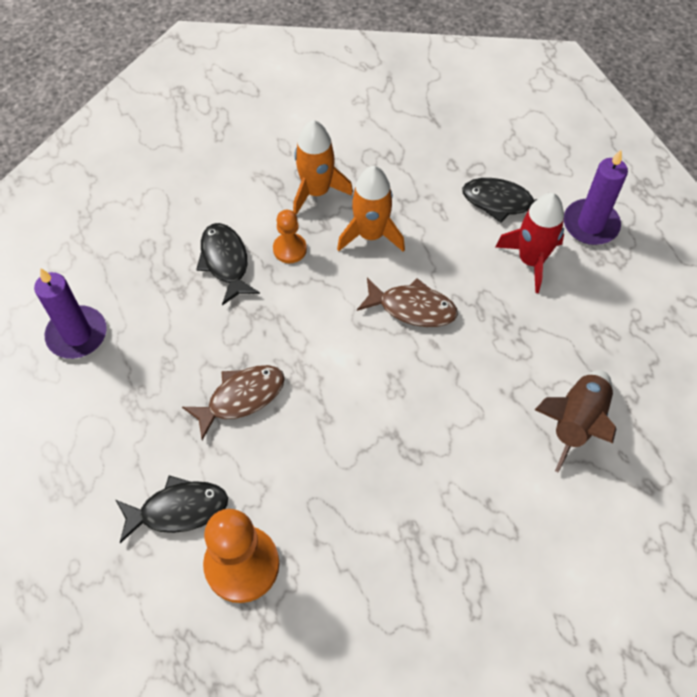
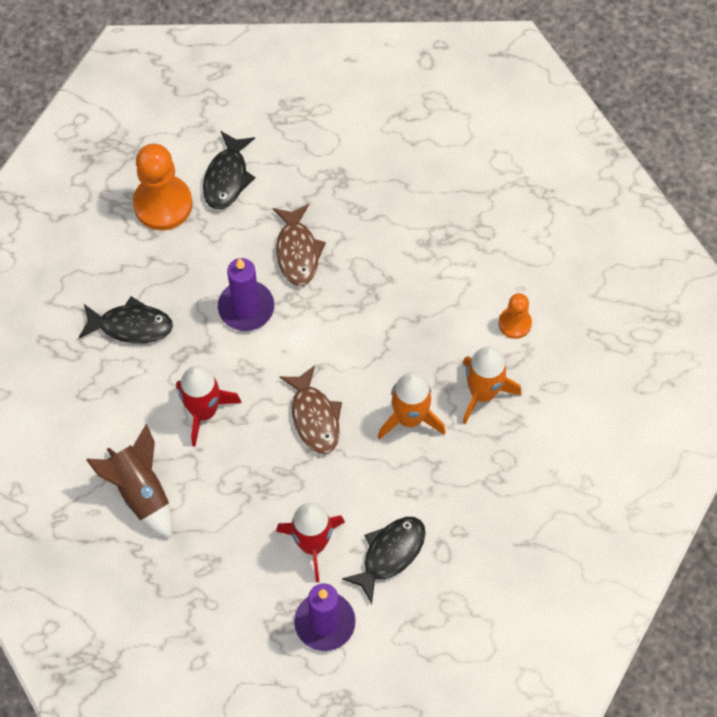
camera: 115 degrees right, 5 degrees up
purple candle [34,268,107,359] -> purple candle moved to [218,258,274,331]
black fish [196,223,260,305] -> black fish moved to [79,296,173,343]
orange pawn [273,210,307,263] -> orange pawn moved to [499,293,532,339]
brown fish [357,278,458,327] -> brown fish turned 60 degrees counterclockwise [279,365,342,454]
none -> red rocket [176,365,242,447]

